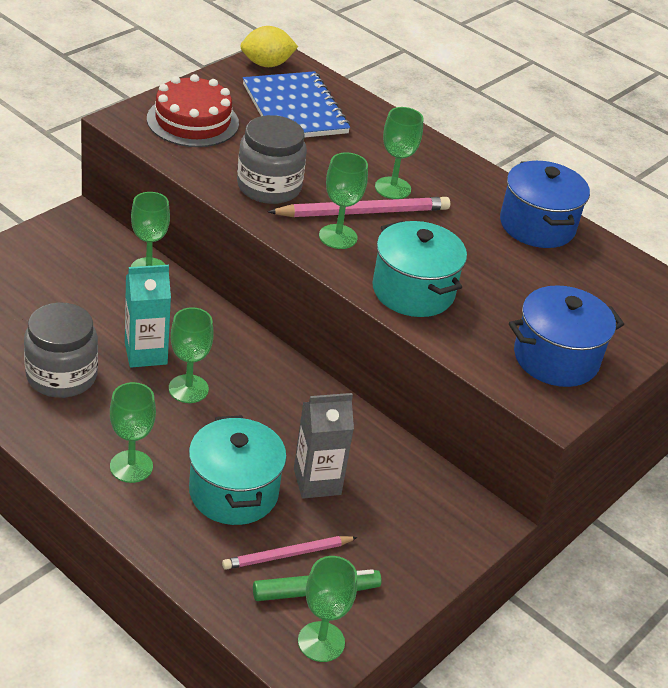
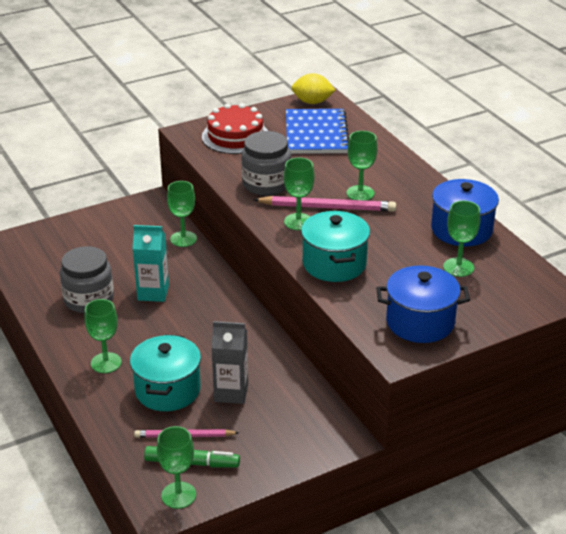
camera: 25 degrees right, 5 degrees down
green goblet [169,307,214,403] -> green goblet moved to [443,201,480,277]

